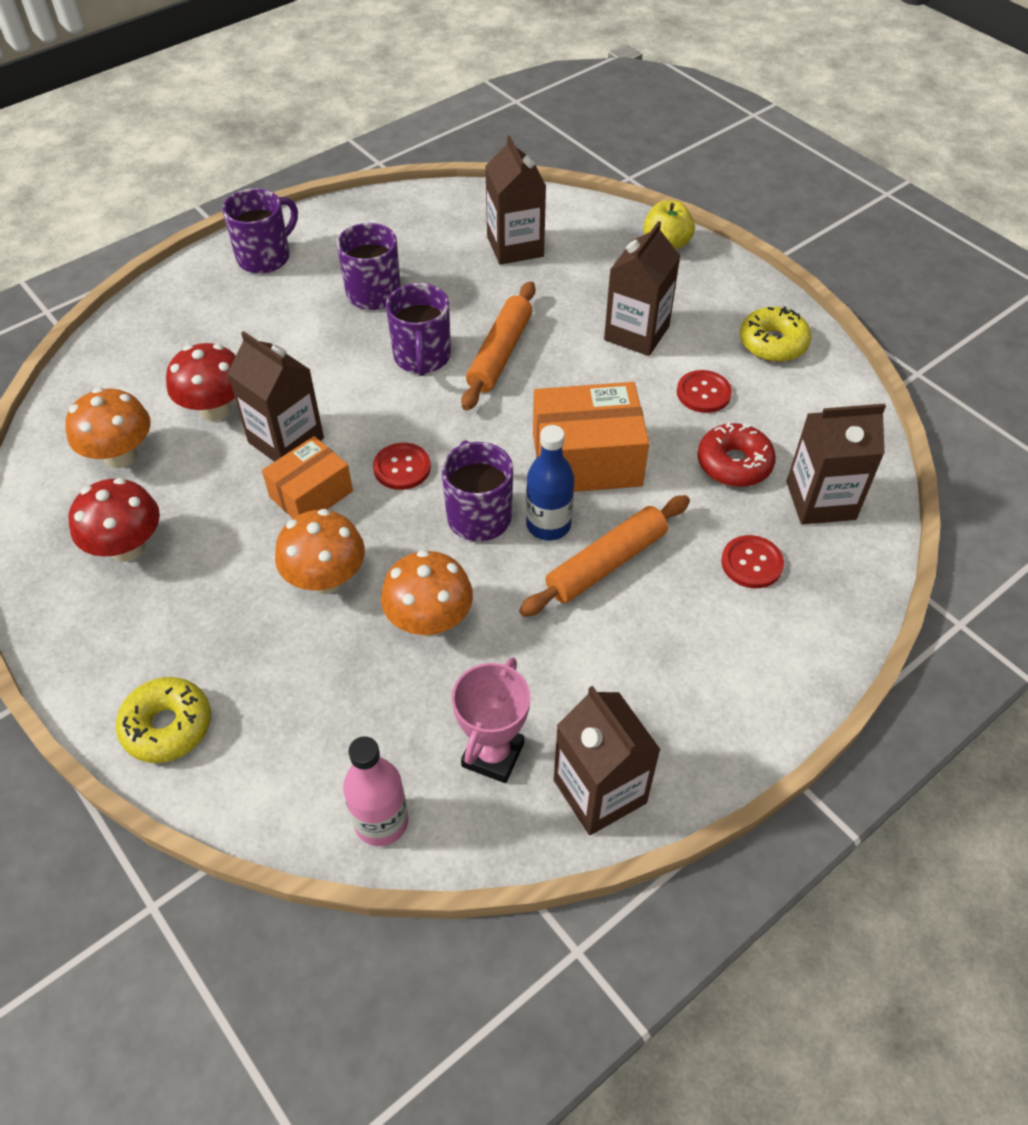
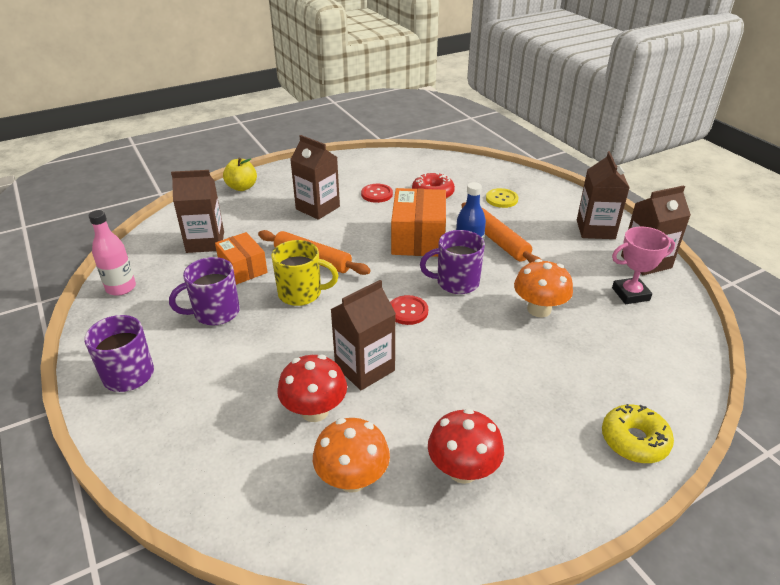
camera: 80 degrees left, 15 degrees down
orange box [262,436,353,518] -> orange box moved to [215,232,268,285]
orange mushroom [275,509,365,594] -> none
pink bottle [343,736,409,846] -> pink bottle moved to [88,210,136,296]
purple mug [386,283,451,376] -> yellow mug [271,240,339,306]
pink trophy [452,658,530,783] -> pink trophy turned 45 degrees counterclockwise [612,227,675,304]
red button [721,535,784,588] -> yellow button [486,188,518,208]
yellow donut [740,307,811,362] -> none
brown carton [787,404,886,525] -> brown carton moved to [577,151,630,239]

